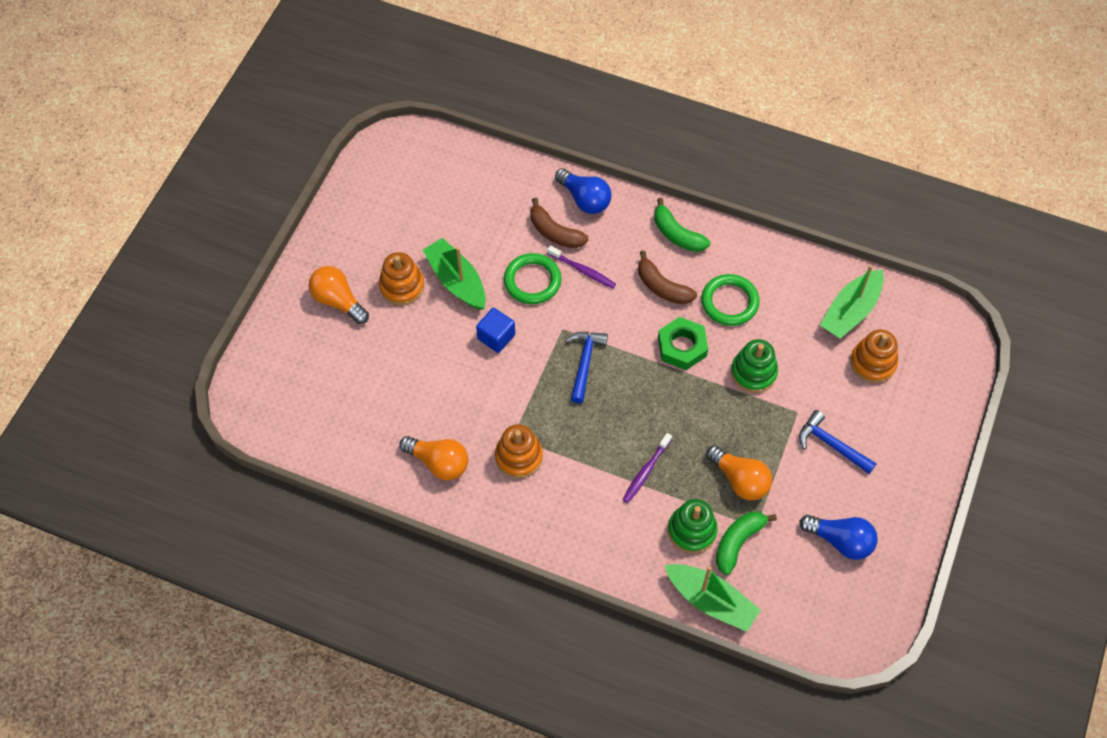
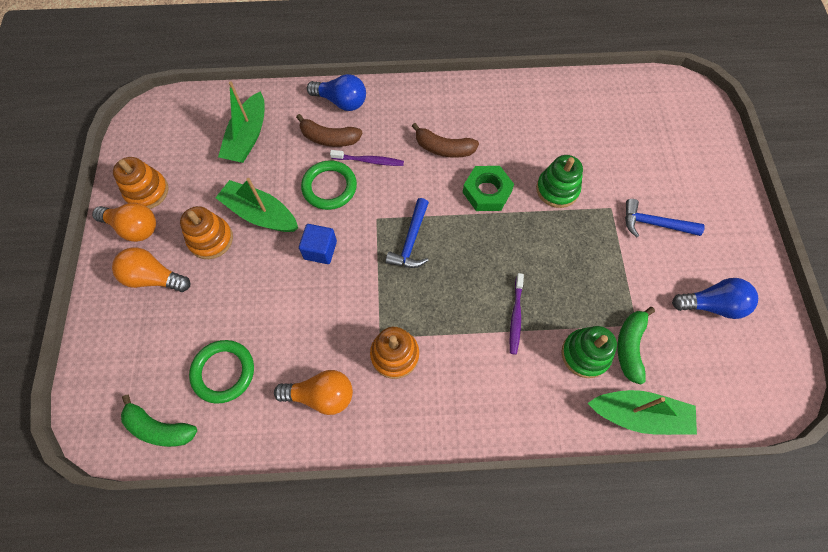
camera: 25 degrees left, 5 degrees up
blue hammer [565,332,608,403] -> blue hammer turned 150 degrees counterclockwise [386,198,429,268]
green banana [654,198,710,252] -> green banana moved to [121,395,197,447]
green ring [701,274,760,326] -> green ring moved to [189,340,254,404]
orange light bulb [706,445,772,500] -> orange light bulb moved to [92,203,156,242]
green boat [820,265,884,338] -> green boat moved to [218,82,265,163]
orange stacking toy [850,329,898,383] -> orange stacking toy moved to [113,157,169,209]

